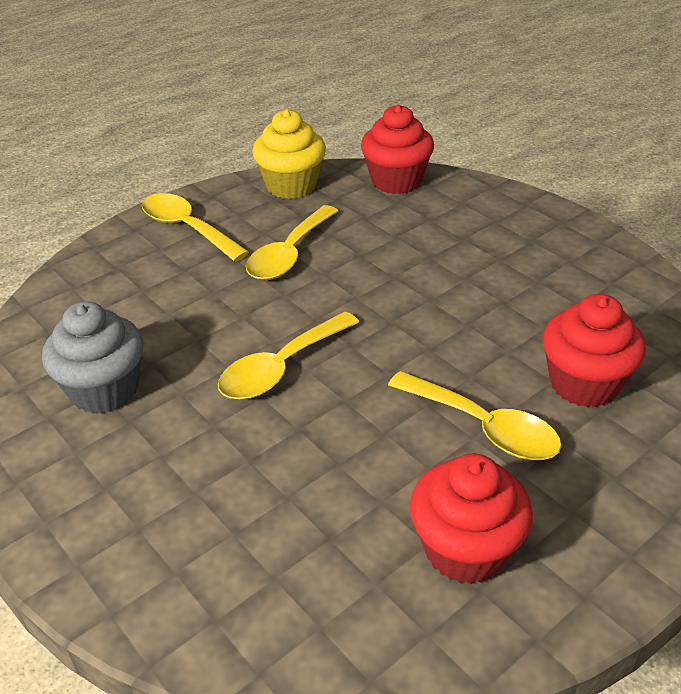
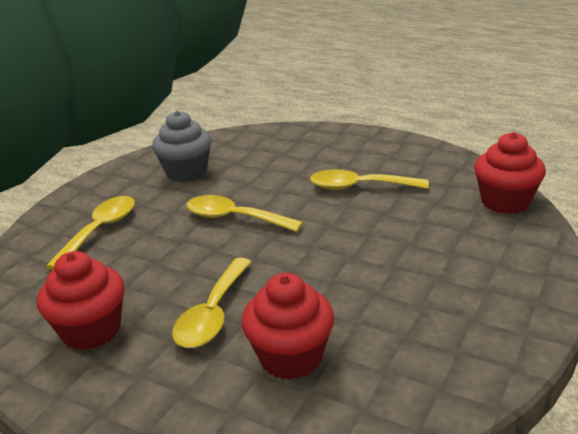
camera: 70 degrees right, 10 degrees down
yellow spoon [142,193,249,262] -> yellow spoon moved to [46,196,135,270]
yellow cupcake [252,109,326,199] -> none

